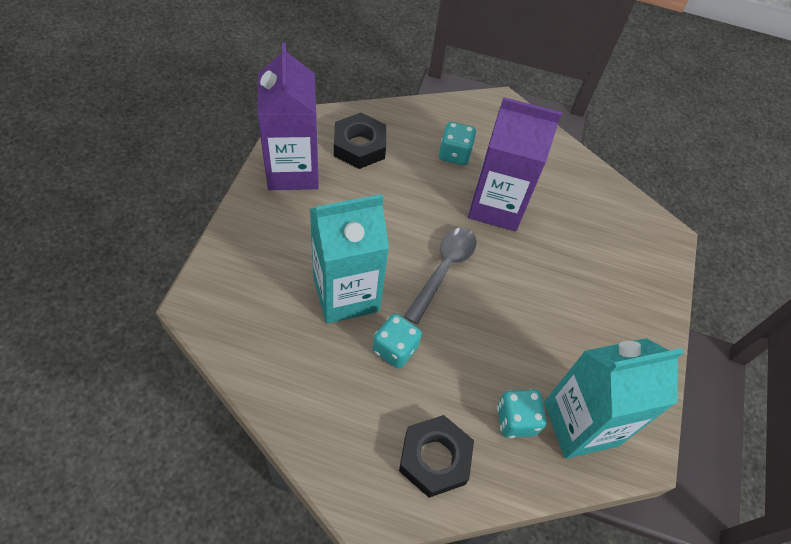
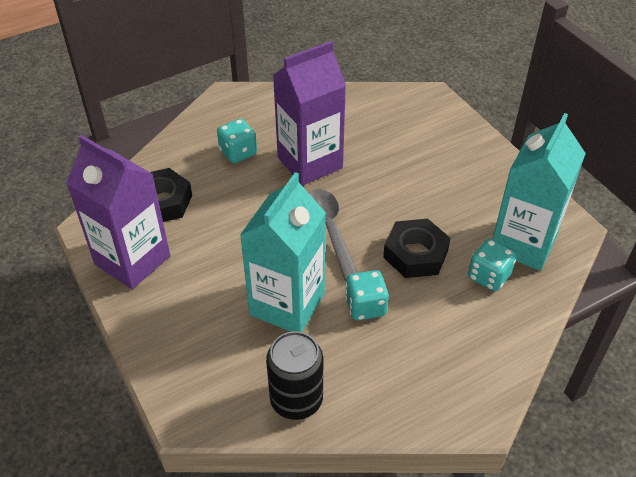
camera: 40 degrees left, 10 degrees down
black nut [399,415,474,498] -> black nut moved to [383,219,450,278]
none -> black can [266,331,323,420]

